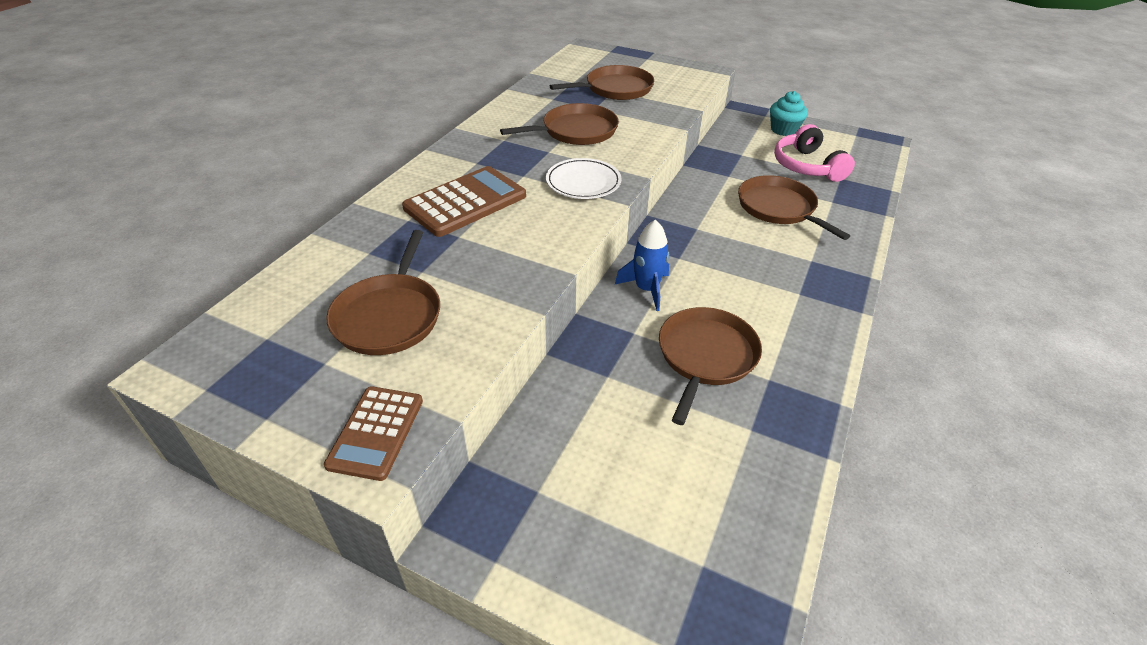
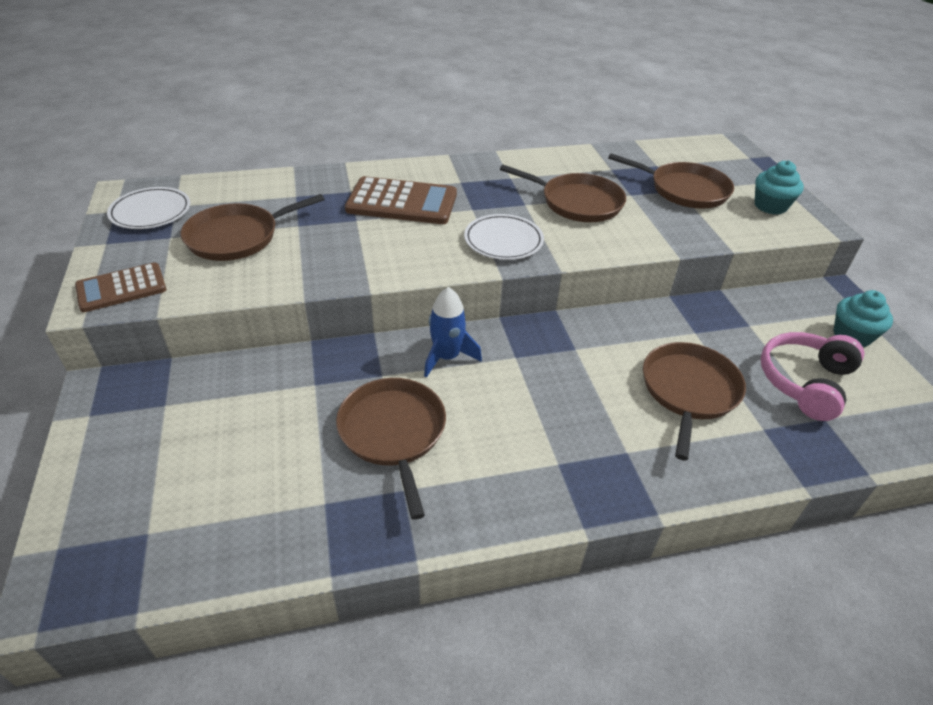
camera: 50 degrees right, 0 degrees up
brown pan [659,307,762,425] -> brown pan turned 90 degrees counterclockwise [336,378,446,520]
none -> white plate [107,187,190,229]
none -> turquoise cupcake [755,160,804,215]

